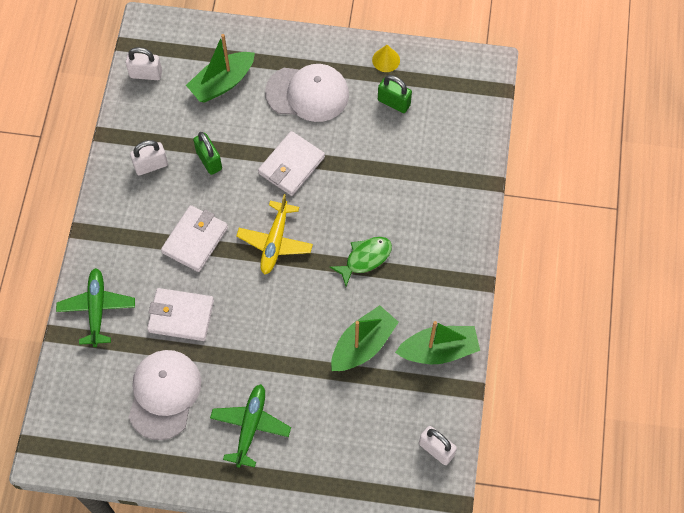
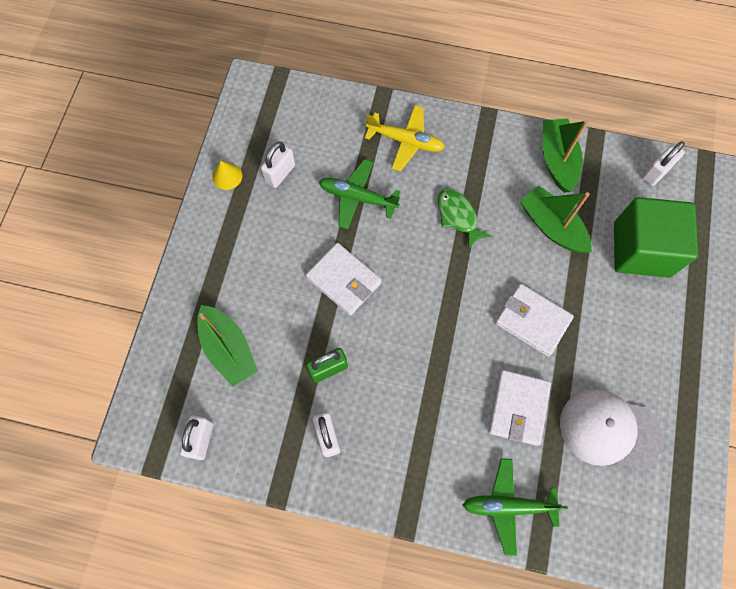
camera: 85 degrees left, 5 degrees up
white wallet [161,205,228,272] -> white wallet moved to [495,284,574,357]
green plane [210,384,291,468] -> green plane moved to [319,159,401,229]
yellow plane [236,194,313,275] -> yellow plane moved to [365,105,445,171]
white cap [265,64,349,122] -> none
green padlock [378,75,412,113] -> white padlock [261,142,295,188]
none -> green cube [614,197,698,278]

